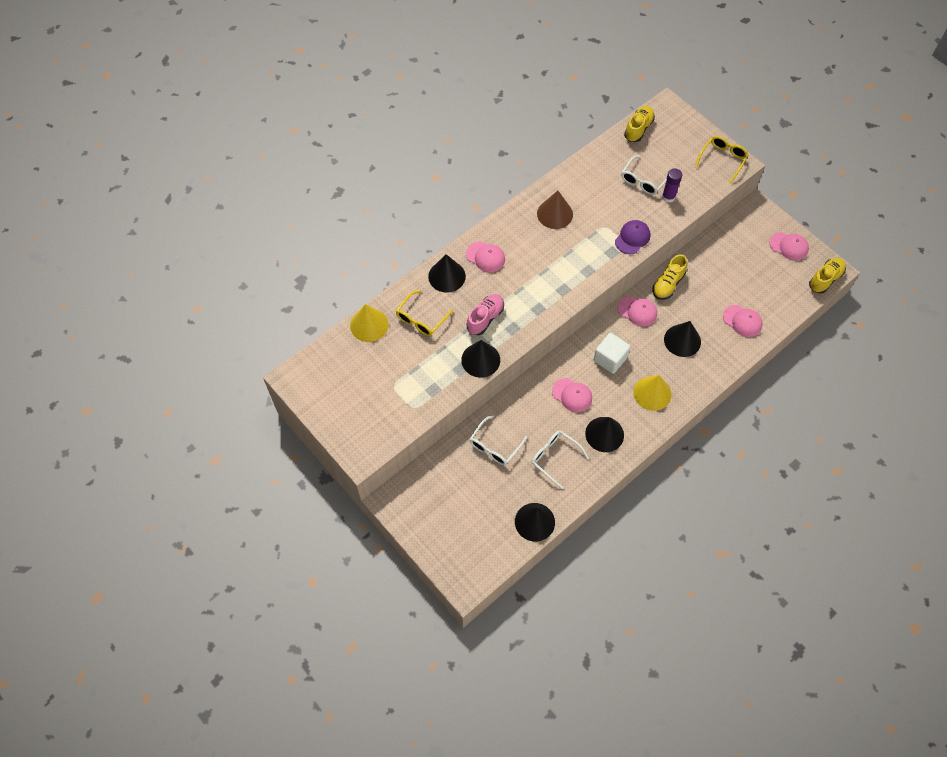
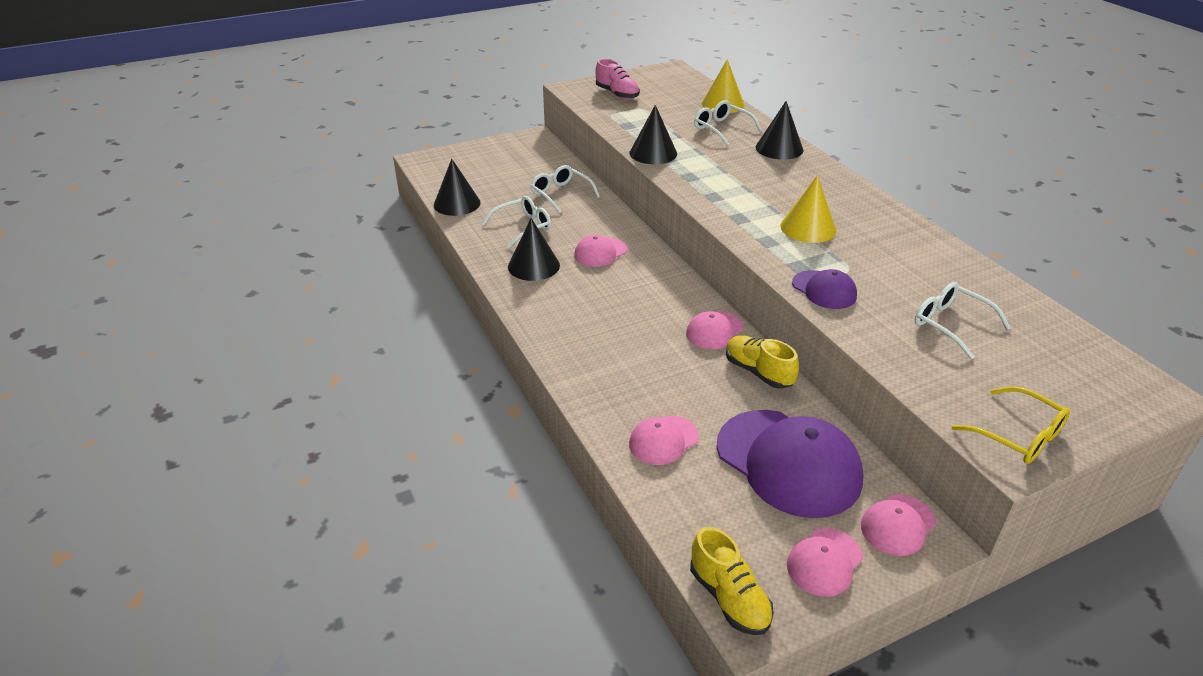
camera: 105 degrees right, 25 degrees down
yellow glasses [396,290,453,336] -> white glasses [694,100,762,146]
pink cap [466,241,505,272] -> pink cap moved to [861,494,936,556]
pink shoe [467,294,504,335] -> pink shoe moved to [596,59,640,99]
brown cone [537,191,573,229] -> none
white cube [594,333,630,374] -> none
yellow shoe [624,106,655,142] -> none
yellow cone [633,375,672,411] -> yellow cone moved to [780,175,836,243]
purple glue stick [662,168,682,203] -> none
black cone [664,321,701,357] -> none
none -> purple cap [717,410,863,518]

